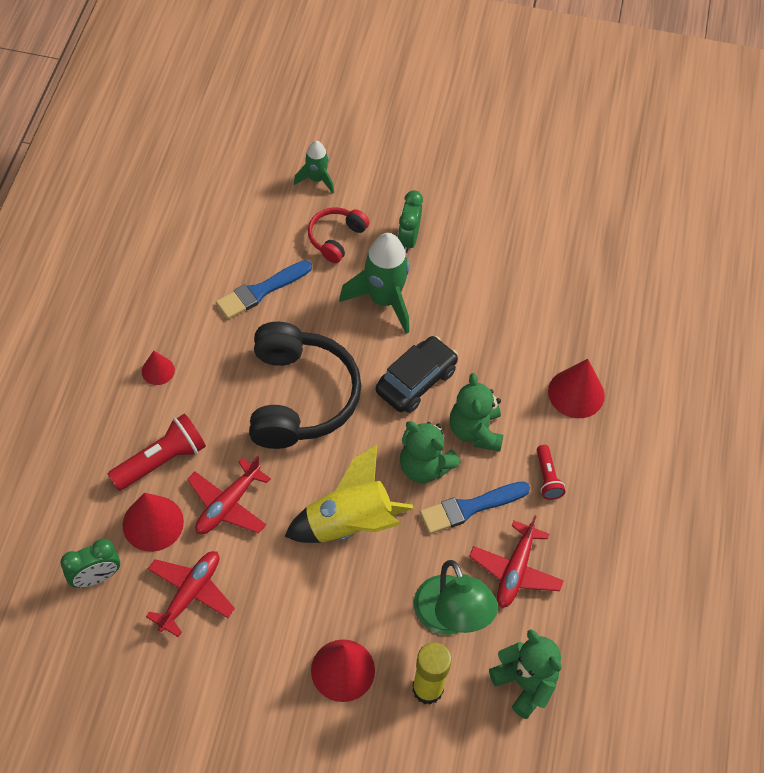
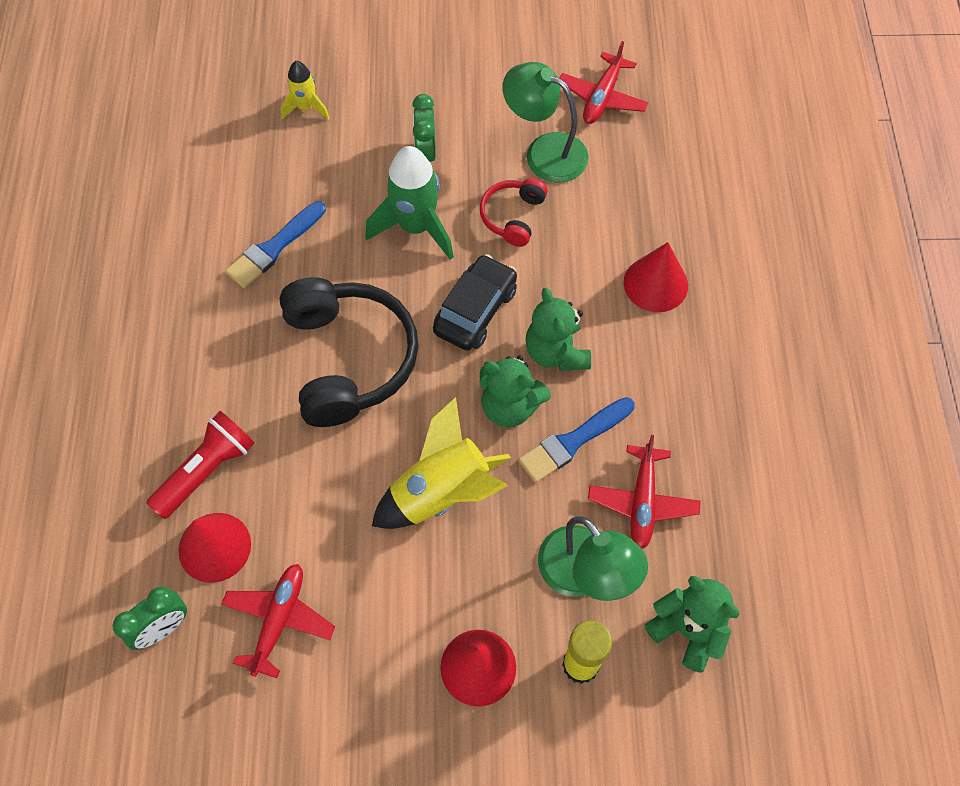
camera: 10 degrees left, 5 degrees up
red cone [142,351,175,385] -> none
red plane [187,456,271,534] -> red plane moved to [560,41,648,124]
green rocket [294,141,334,193] -> yellow rocket [281,61,330,120]
red headphones [308,207,369,263] -> red headphones moved to [480,178,548,247]
red flashlight [537,445,565,500] -> none
none -> green lamp [502,62,589,183]

